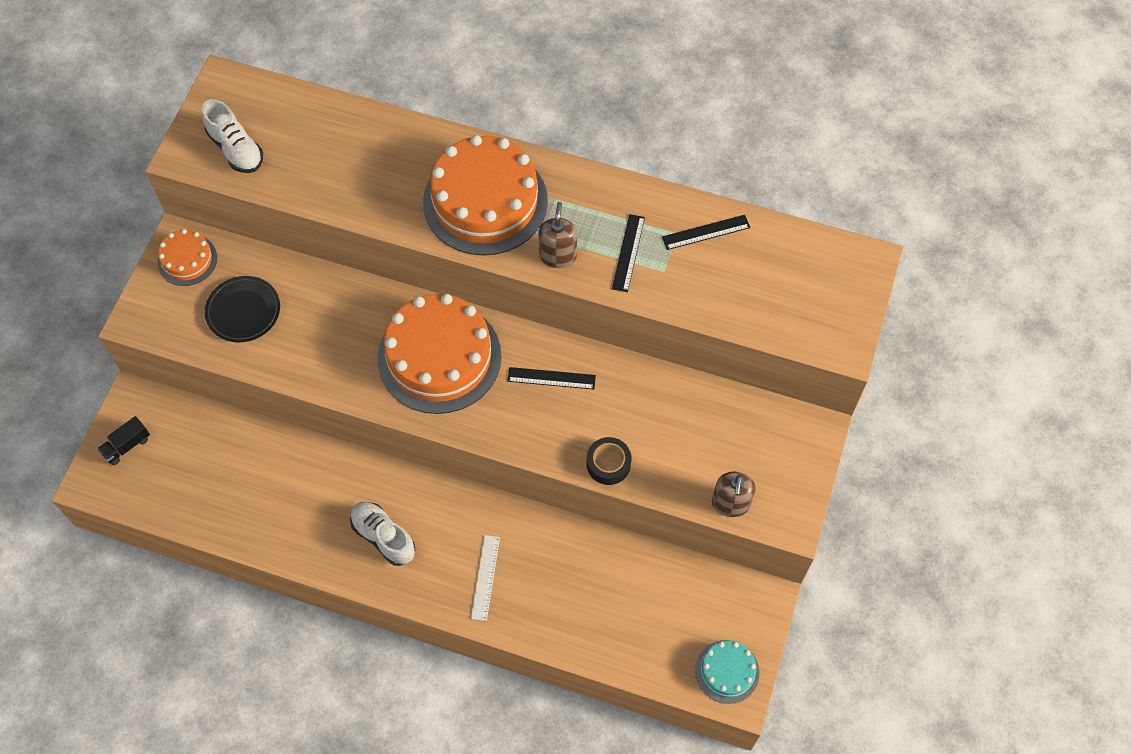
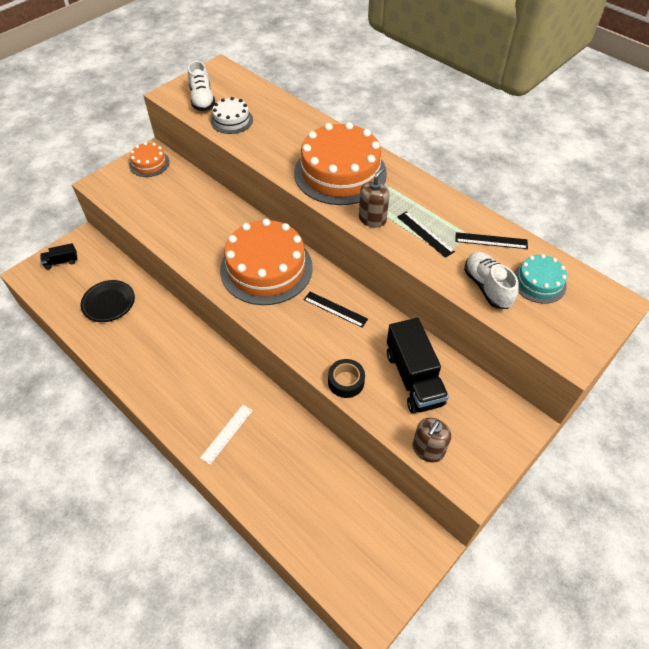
camera: 25 degrees right, 10 degrees down
black plate [205,276,280,342] -> black plate moved to [81,280,135,322]
white shoe [350,502,415,566] -> white shoe moved to [464,252,519,309]
black ruler [612,214,645,292] -> black ruler turned 75 degrees counterclockwise [397,211,455,258]
turquoise cake [695,640,759,704] -> turquoise cake moved to [514,254,567,304]
none -> white cake [211,97,253,134]
none -> black truck [387,318,449,413]

